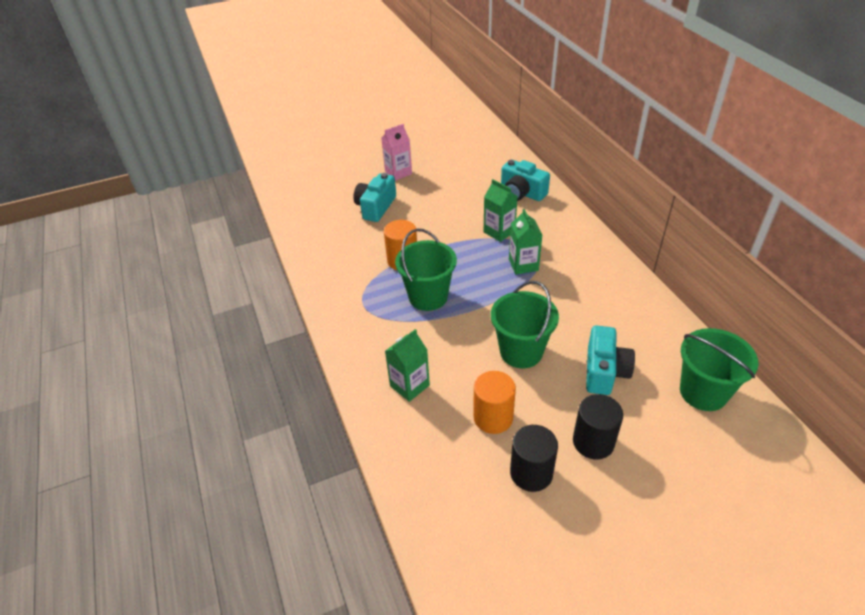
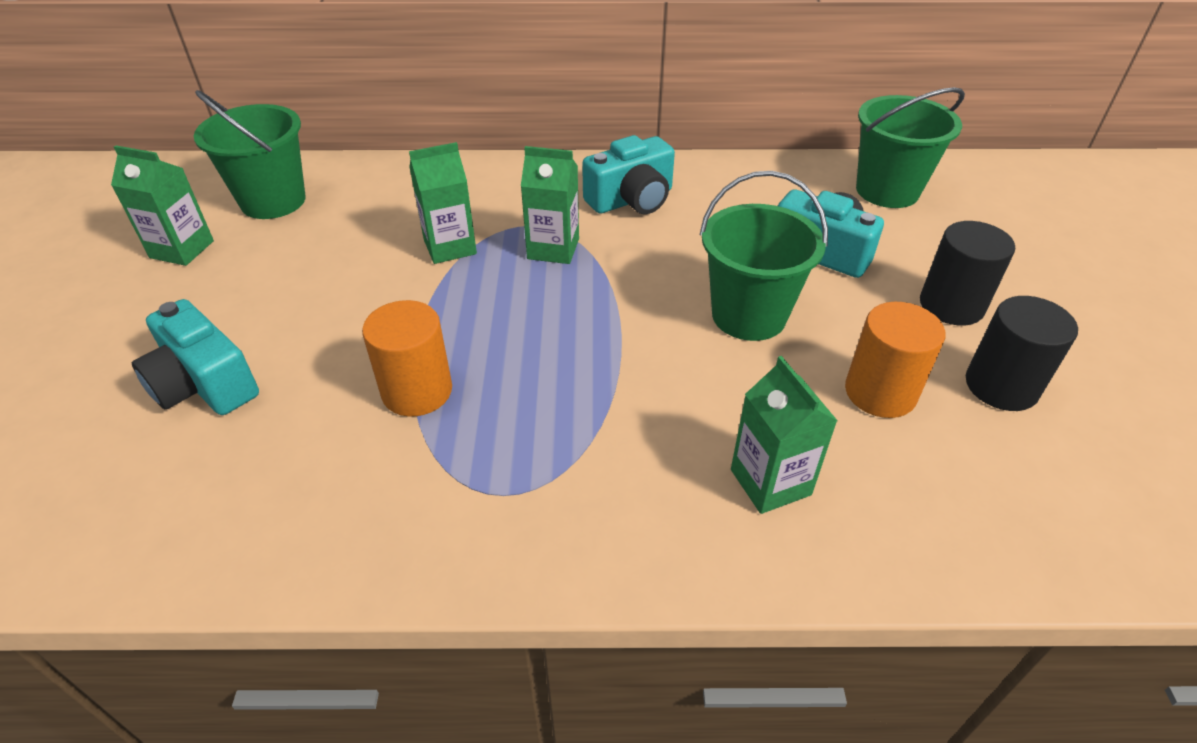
camera: 70 degrees left, 0 degrees up
pink carton [381,124,412,181] -> none
green bucket [395,229,457,311] -> green bucket moved to [194,90,305,219]
turquoise camera [501,160,550,201] -> turquoise camera moved to [582,135,675,214]
none -> green carton [111,145,214,266]

